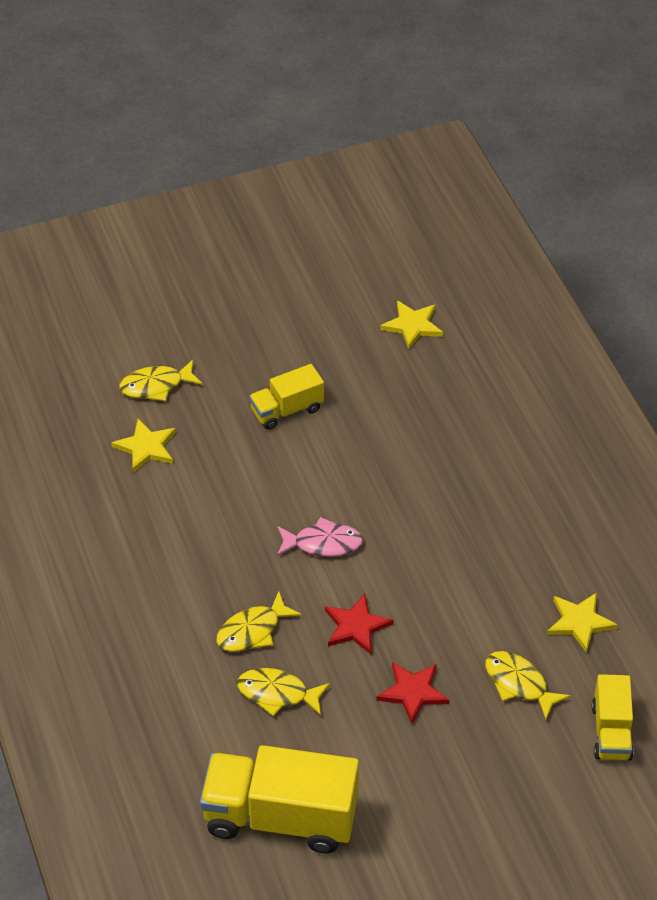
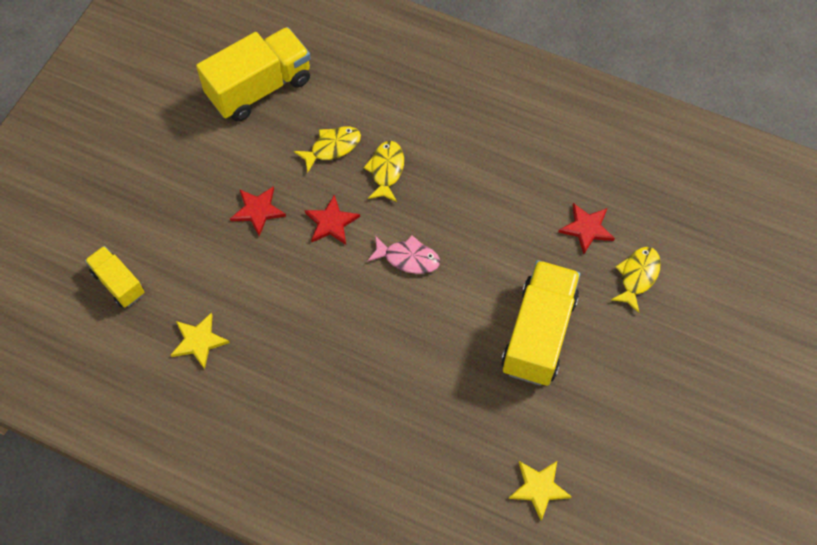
camera: 135 degrees right, 15 degrees up
yellow star [111,419,176,473] -> red star [558,203,615,254]
yellow truck [249,364,324,430] -> yellow truck [501,260,580,386], size x1.82
pink fish [277,517,363,557] -> pink fish turned 120 degrees counterclockwise [367,235,440,274]
yellow fish [485,651,571,720] -> none

